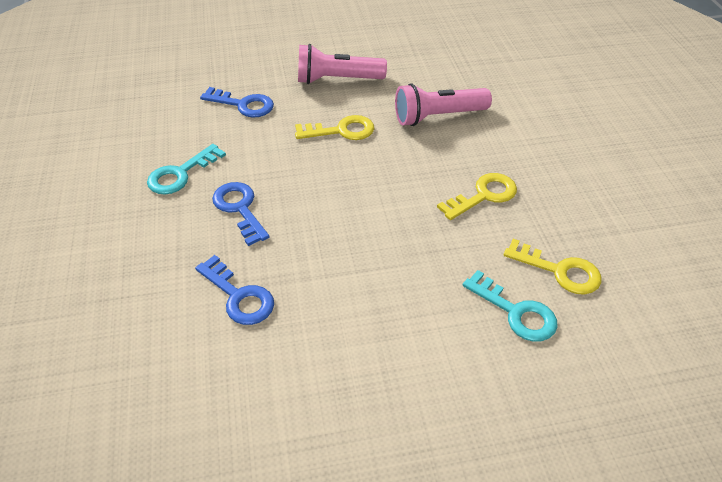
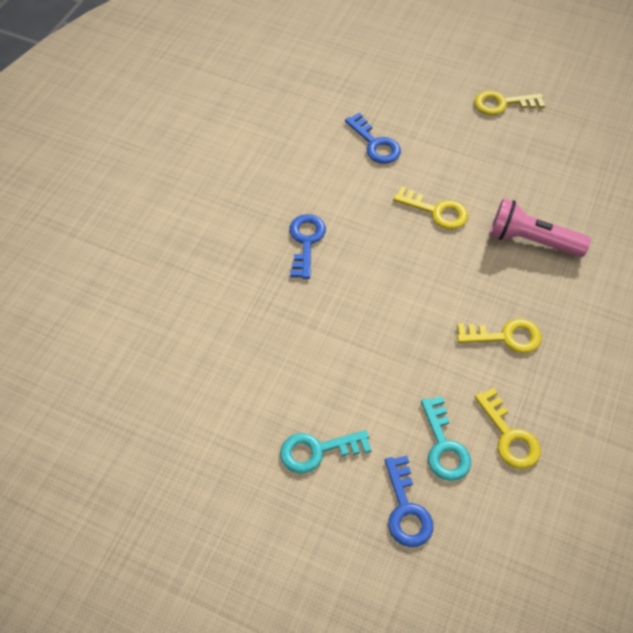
camera: 35 degrees right, 10 degrees up
turquoise key [147,144,226,194] -> turquoise key moved to [280,430,372,473]
blue key [195,255,274,325] -> blue key moved to [385,455,433,547]
pink flashlight [298,44,387,84] -> none
none -> yellow key [474,90,545,115]

